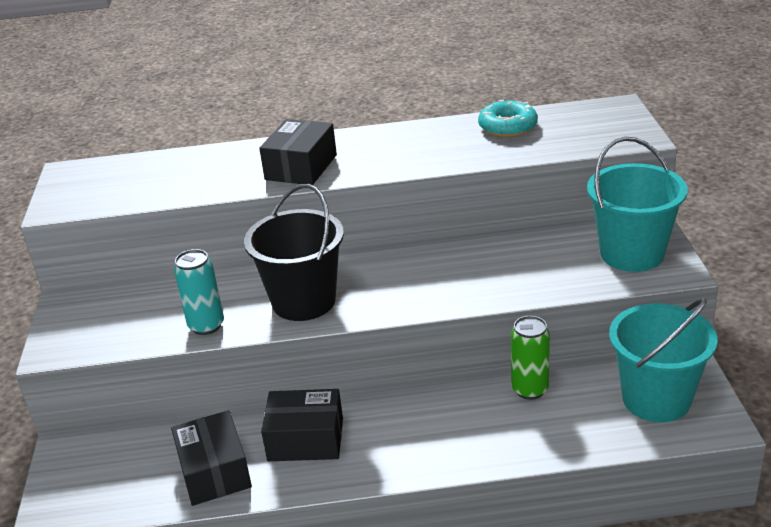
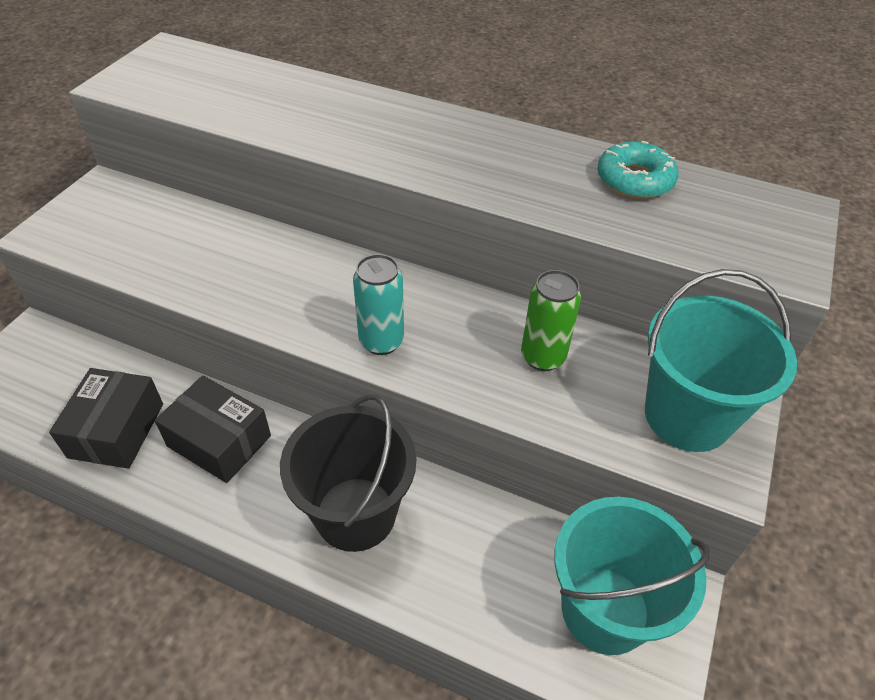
camera: 25 degrees right, 15 degrees up
turquoise can [174,249,224,335] -> turquoise can moved to [353,254,404,355]
black bucket [244,184,344,321] -> black bucket moved to [280,394,416,552]
black box [259,119,337,185] -> none
green can [511,316,550,400] -> green can moved to [521,270,581,371]

